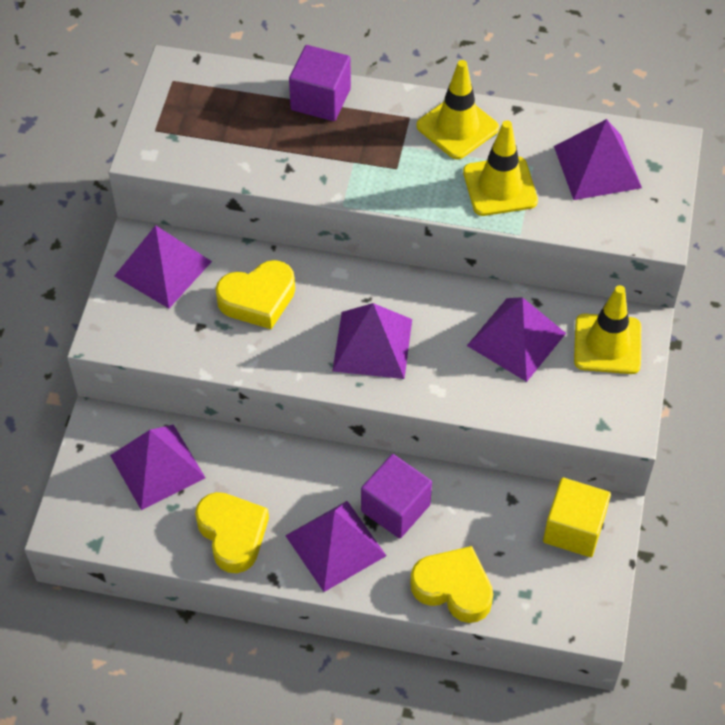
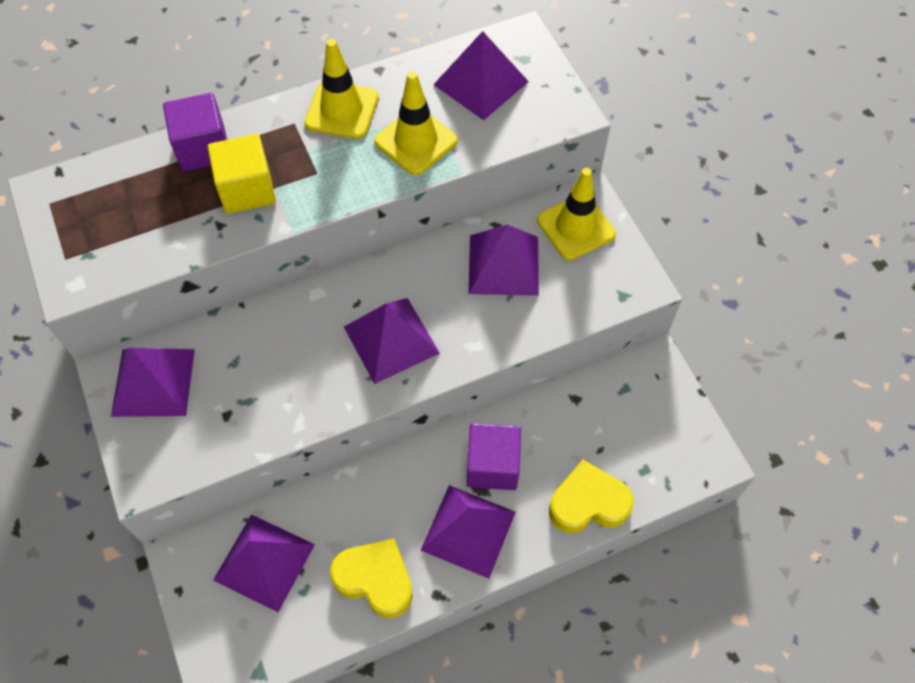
camera: 35 degrees left, 5 degrees up
yellow heart [216,260,295,329] -> none
yellow cube [543,478,611,557] -> yellow cube moved to [208,134,276,214]

